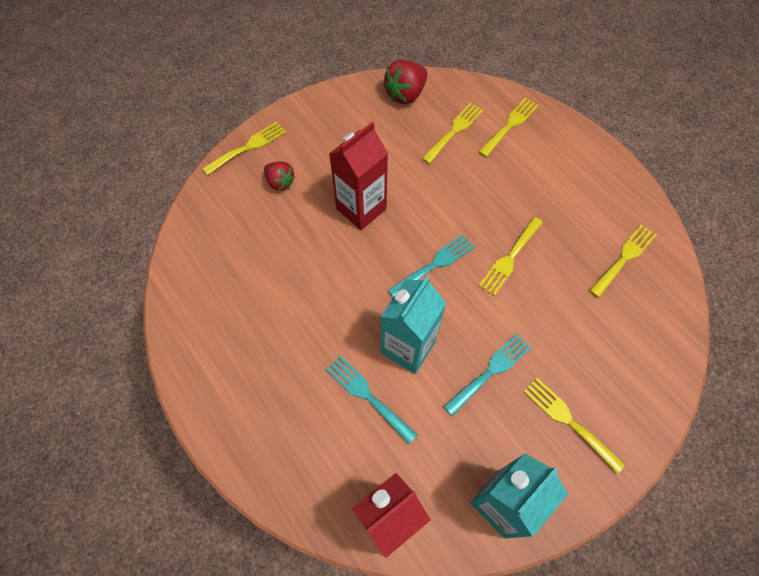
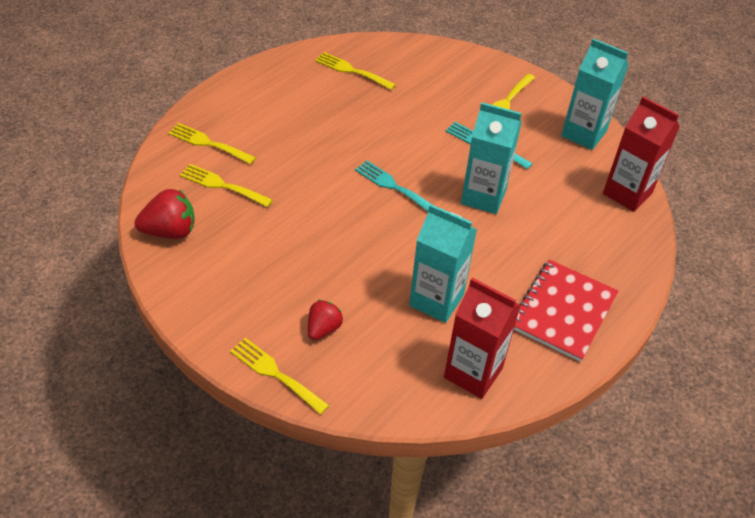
camera: 105 degrees left, 15 degrees down
turquoise fork [326,355,418,444] -> none
red carton [329,122,388,230] -> red carton moved to [444,278,521,399]
red strawberry [383,60,427,104] -> red strawberry turned 45 degrees counterclockwise [135,189,195,239]
yellow fork [479,217,543,296] -> none
none -> turquoise carton [409,204,477,323]
none -> red notebook [514,259,618,362]

